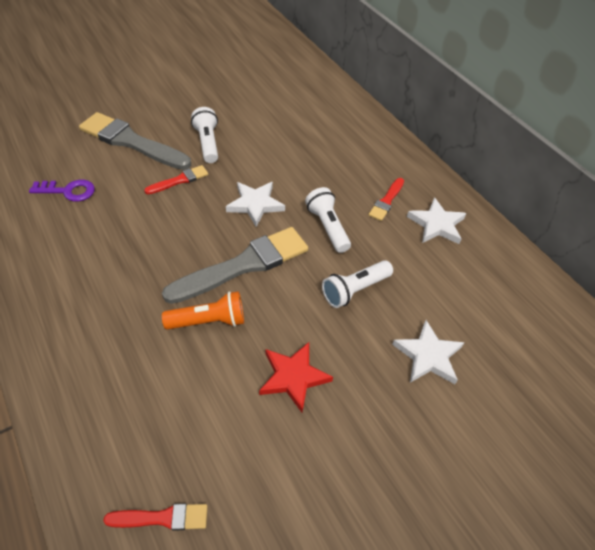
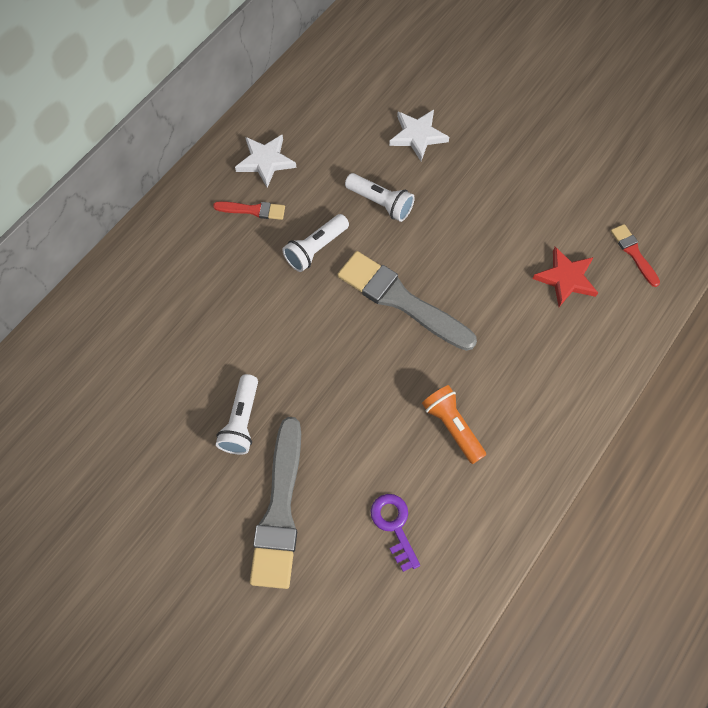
camera: 110 degrees left, 15 degrees up
red brush [144,165,208,194] -> none
orange flashlight [162,291,244,330] -> orange flashlight moved to [422,385,486,464]
white flashlight [191,107,218,163] -> white flashlight turned 45 degrees counterclockwise [216,374,258,455]
white star [226,182,285,227] -> none
red star [259,342,333,412] -> red star moved to [532,247,598,307]

